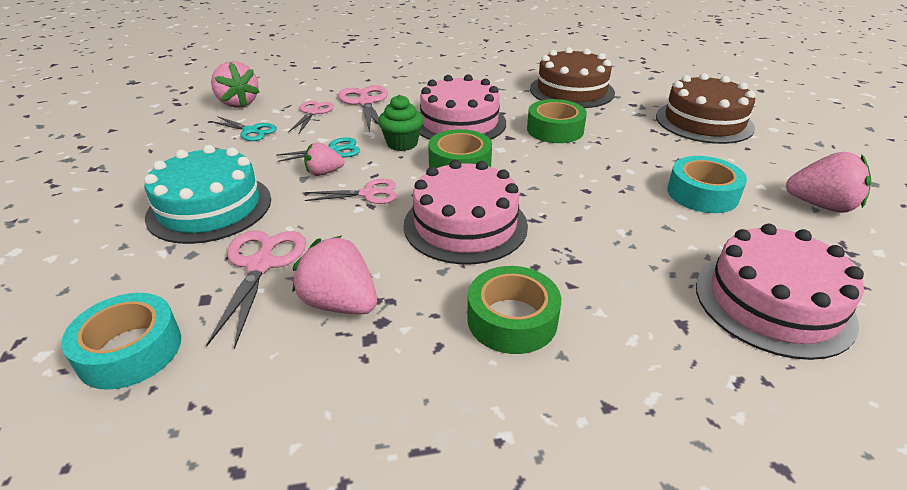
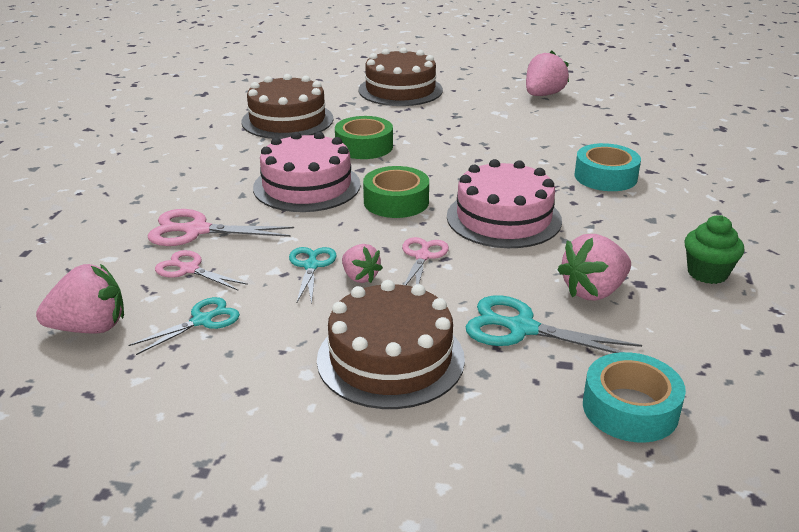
camera: 70 degrees left, 5 degrees down
turquoise cake [144,145,271,244] -> brown cake [317,280,465,409]
pink scissors [206,230,306,349] -> turquoise scissors [466,295,642,353]
pink strawberry [304,142,344,176] -> pink strawberry turned 45 degrees counterclockwise [342,244,383,283]
green cupcake [378,95,423,151] -> green cupcake moved to [684,215,745,284]
green tape [467,266,561,354] -> none
turquoise tape [667,156,747,213] -> turquoise tape moved to [574,143,641,191]
pink cake [696,224,864,360] -> none

